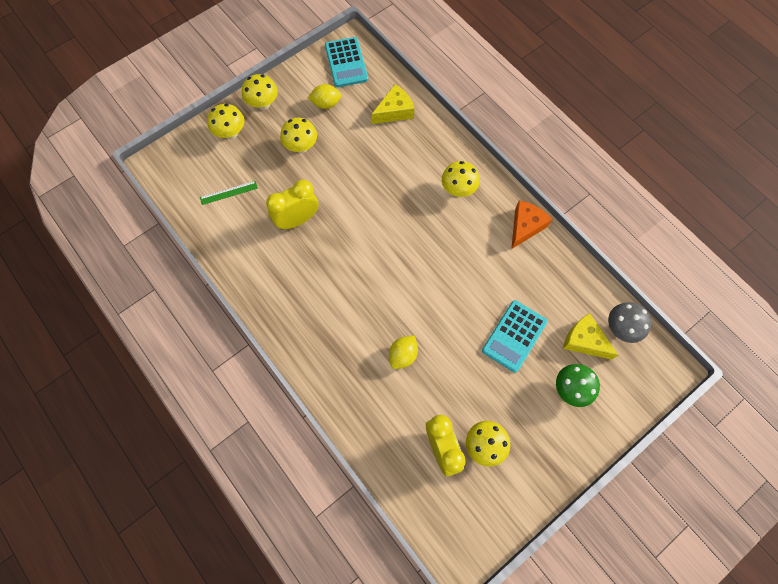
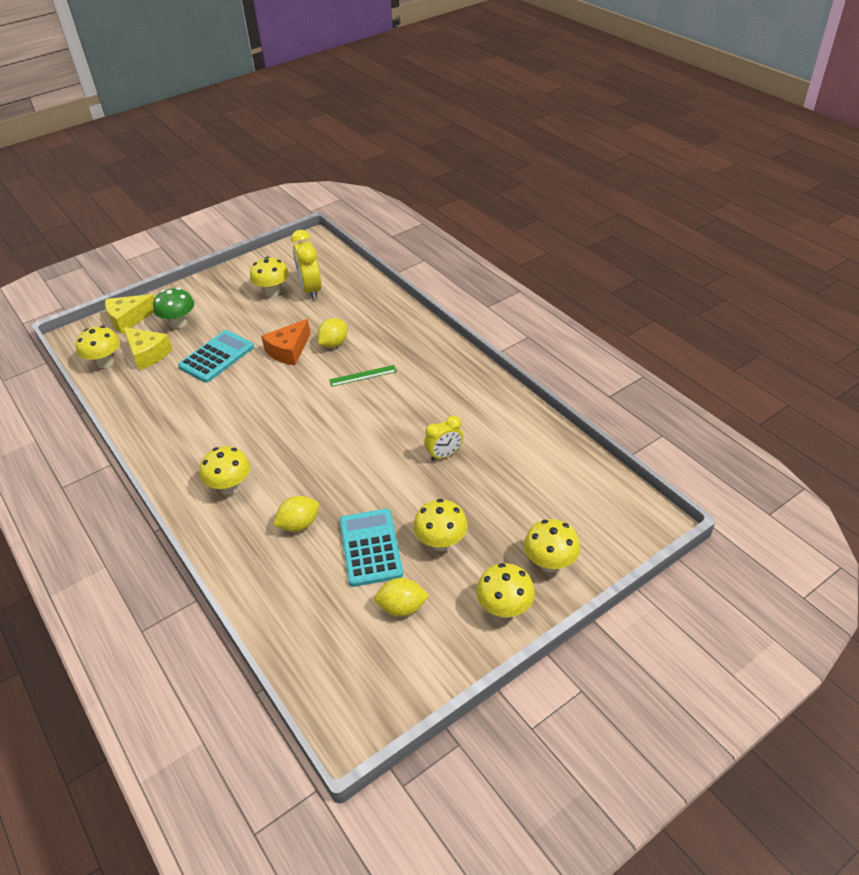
camera: 175 degrees left, 25 degrees down
green ruler [200,181,258,205] -> green ruler moved to [329,365,397,387]
yellow clock [266,180,319,230] -> yellow clock [424,415,463,461], size x0.63
turquoise calculator [325,37,368,87] -> turquoise calculator moved to [340,509,403,587]
yellow cheese [372,84,415,124] -> yellow cheese moved to [105,294,155,334]
orange cheese [511,201,552,249] -> orange cheese moved to [261,319,310,365]
grey mushroom [608,302,652,343] -> yellow mushroom [76,326,120,368]
none -> yellow lemon [273,496,319,532]

